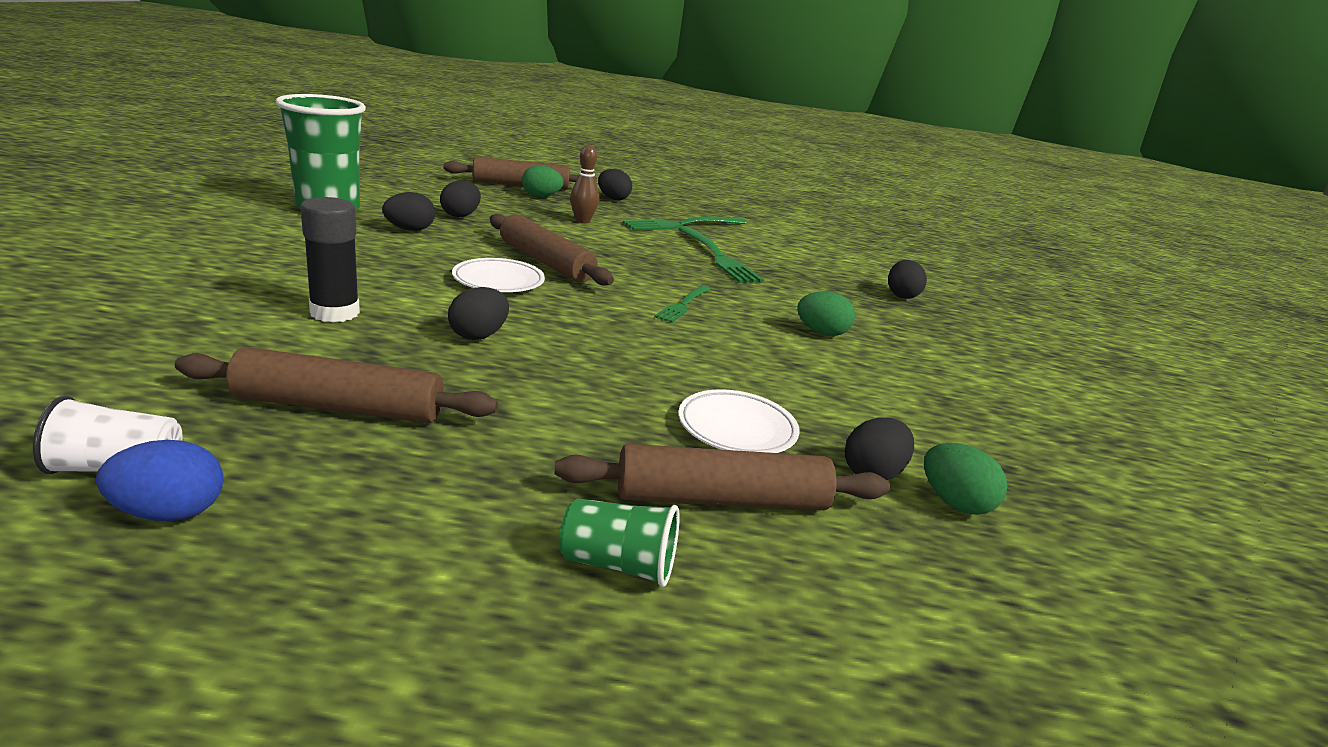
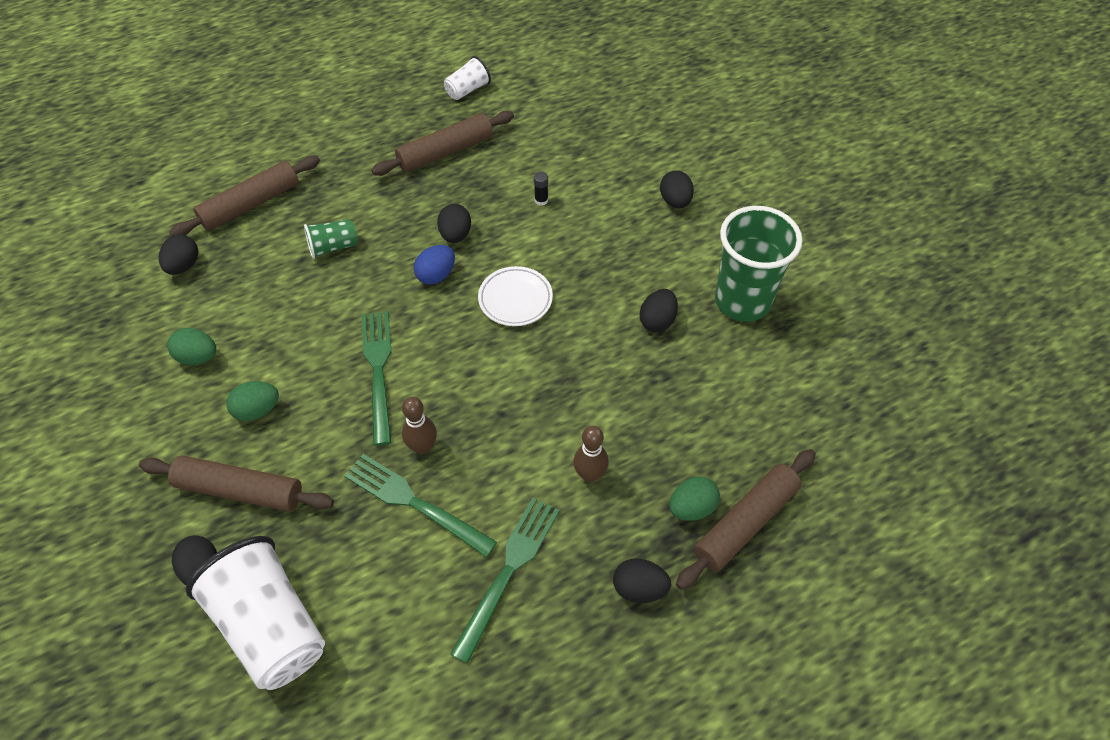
camera: 150 degrees right, 30 degrees up
blue egg [96,440,224,521] -> blue egg moved to [414,245,455,285]
black glue stick [300,197,360,322] -> black glue stick [534,172,548,206], size x0.46
black egg [440,180,481,217] -> black egg moved to [660,170,694,208]
brown rolling pin [490,214,614,286] -> brown rolling pin moved to [139,455,334,512]
green cup [559,498,680,587] -> green cup moved to [304,219,358,259]
green fork [654,285,711,323] -> green fork [362,311,391,446], size x1.67
white plate [678,389,800,453] -> none
green egg [924,443,1007,515] -> green egg moved to [167,328,216,365]
none -> white cup [185,536,325,690]
none -> brown bowling pin [402,397,437,454]

